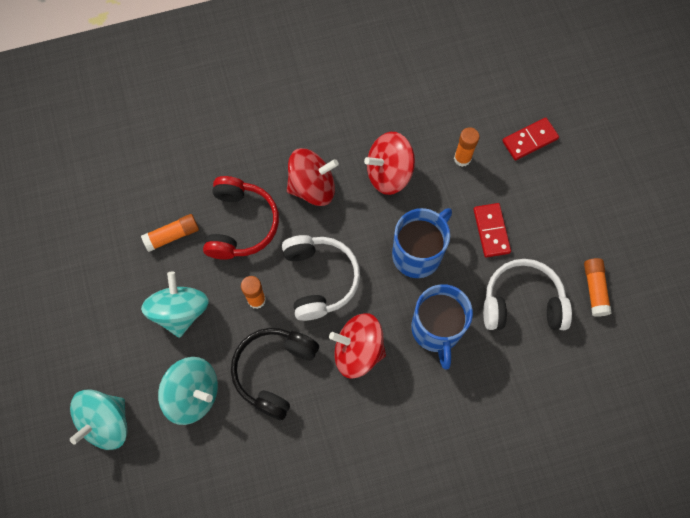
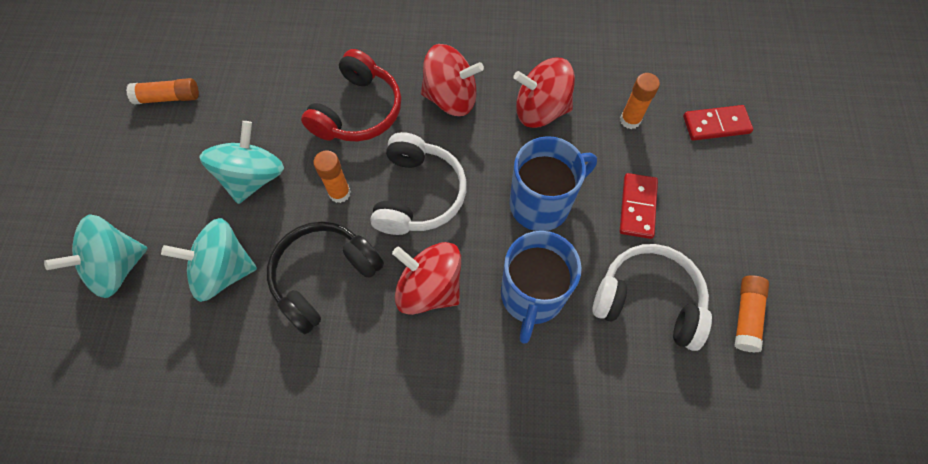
camera: 20 degrees right, 5 degrees down
orange glue stick [141,214,199,252] -> orange glue stick moved to [126,78,199,105]
turquoise spinning top [158,357,218,425] -> turquoise spinning top turned 135 degrees clockwise [161,218,257,302]

